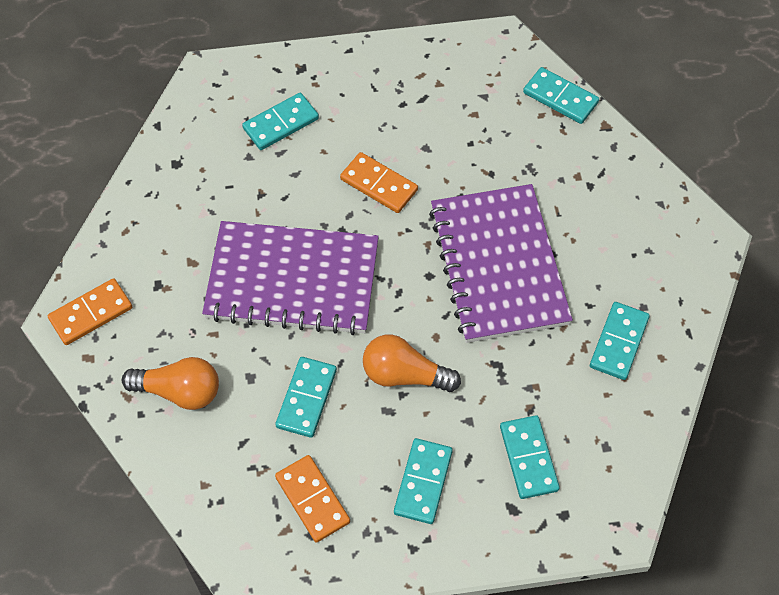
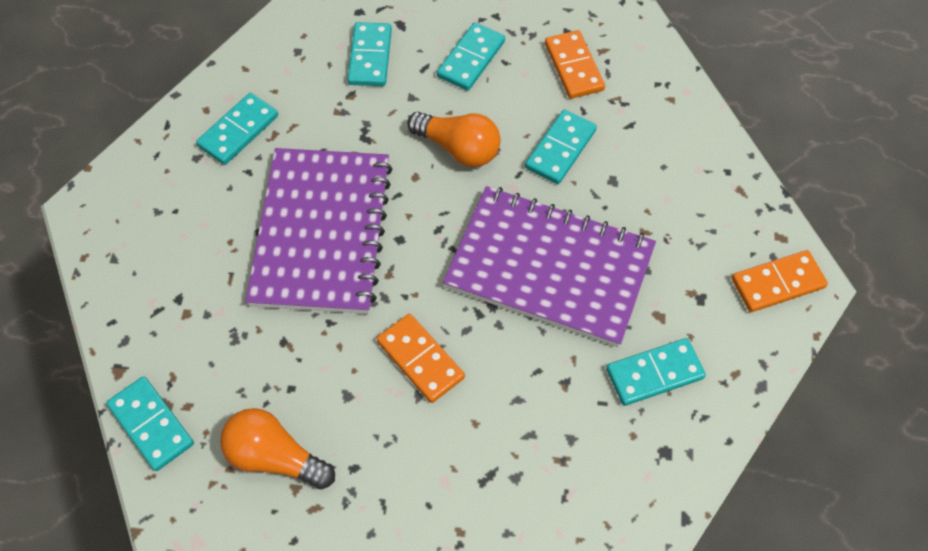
camera: 165 degrees left, 0 degrees up
orange light bulb [122,357,219,410] -> orange light bulb moved to [220,408,335,489]
turquoise domino [242,93,319,150] -> turquoise domino moved to [606,338,706,406]

